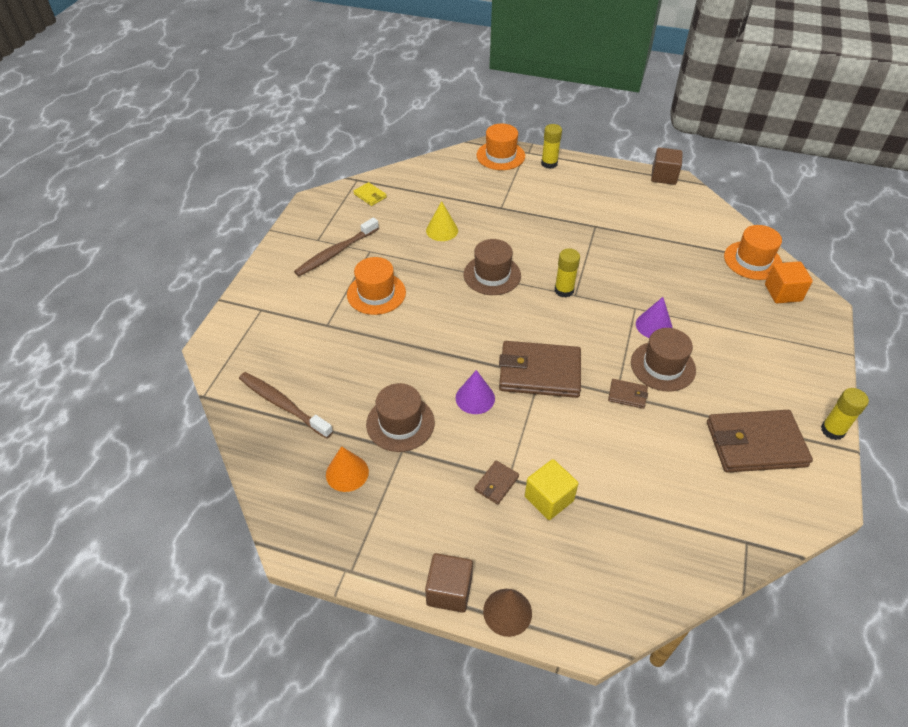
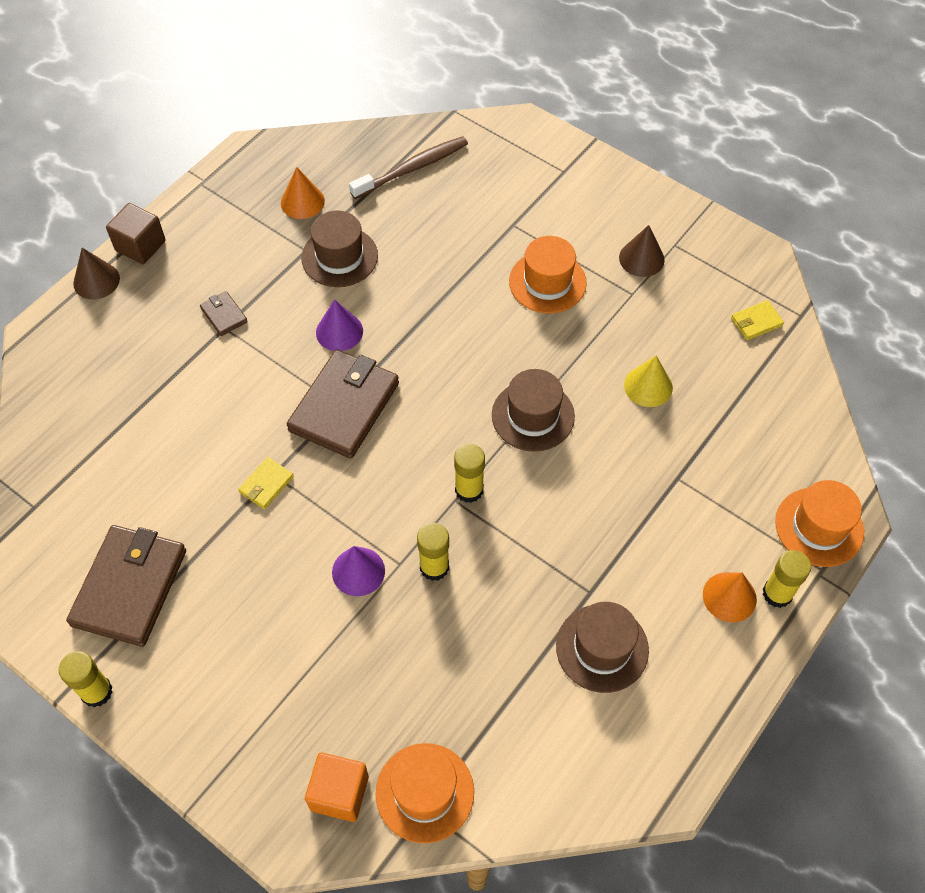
camera: 110 degrees right, 10 degrees up
brown toothbrush [294,217,379,276] -> brown cone [619,225,665,277]
yellow cube [525,459,578,520] -> none
brown wallet [608,379,648,409] -> yellow wallet [238,457,294,509]
brown hat [631,328,696,392] -> brown hat moved to [556,602,649,693]
brown cube [651,147,683,185] -> none
none -> yellow glue stick [417,523,449,581]
none -> orange cone [703,572,757,622]

